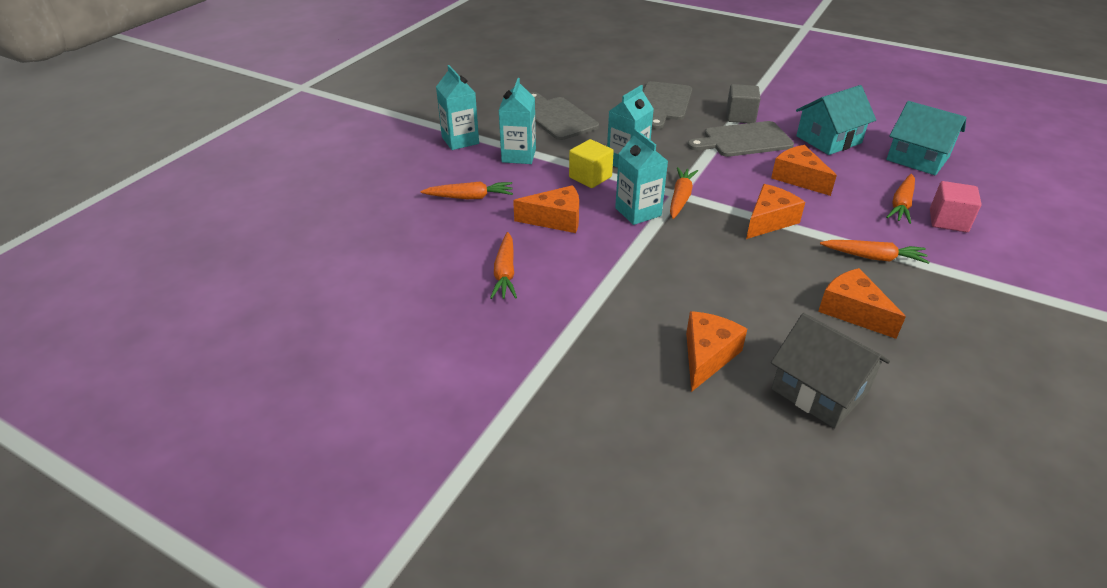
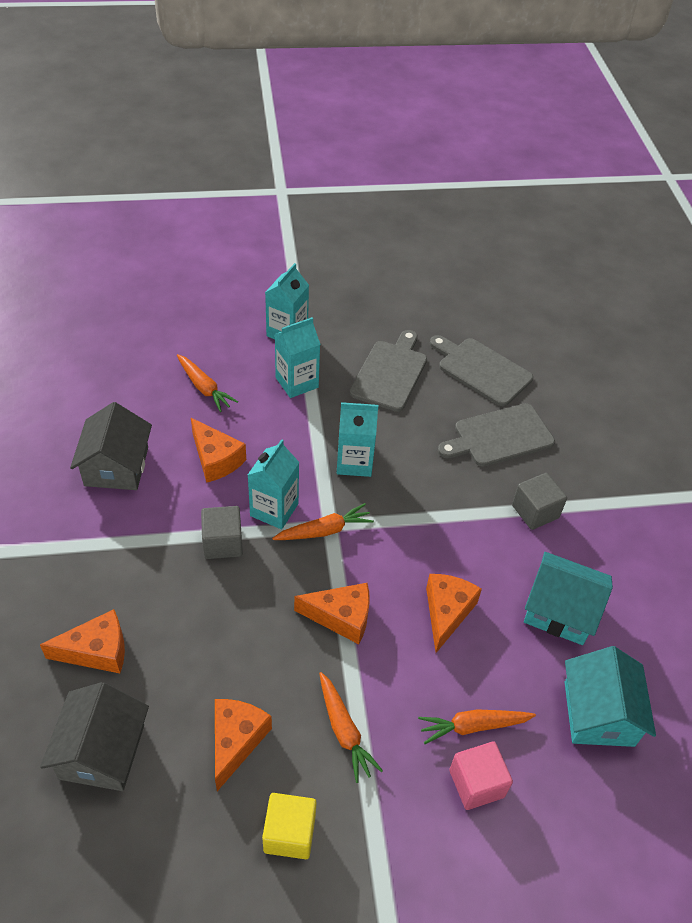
camera: 50 degrees right, 10 degrees up
orange carrot [490,232,517,299] -> grey house [70,402,152,490]
yellow cube [569,139,614,188] -> yellow cube moved to [262,793,317,859]
grey cutting board [688,121,794,157] -> grey cutting board moved to [430,335,533,406]
none -> grey cube [201,506,243,559]

